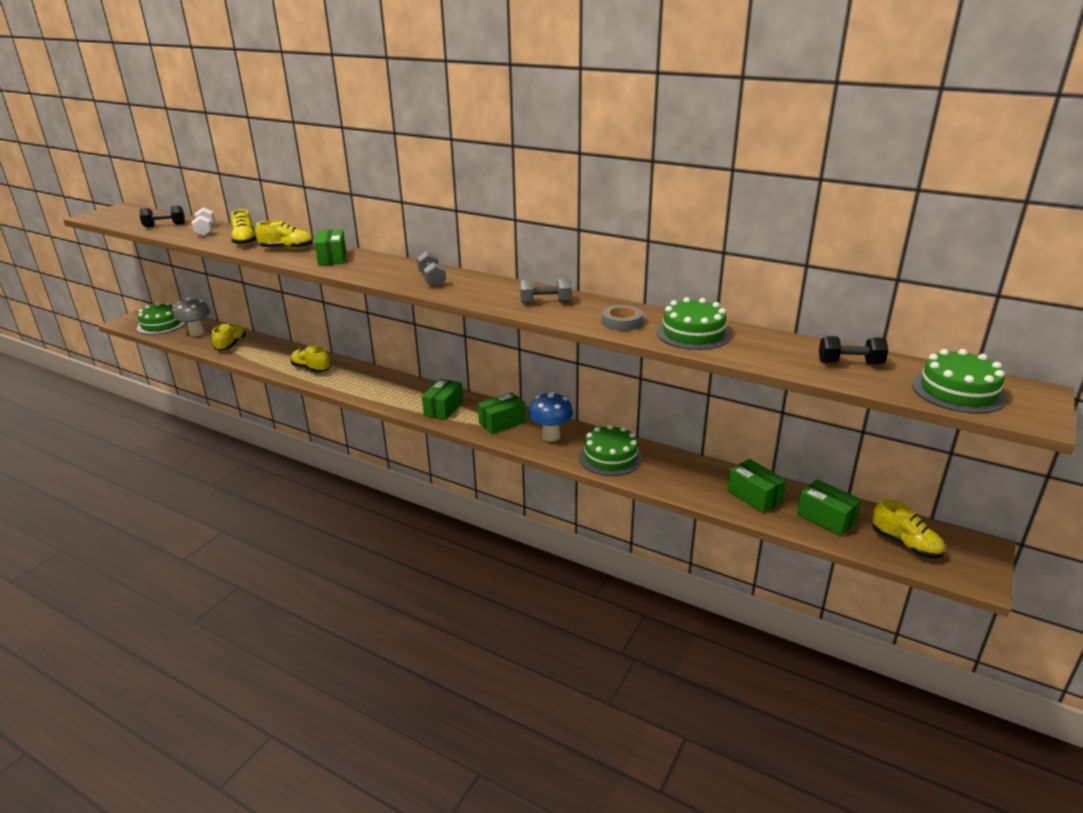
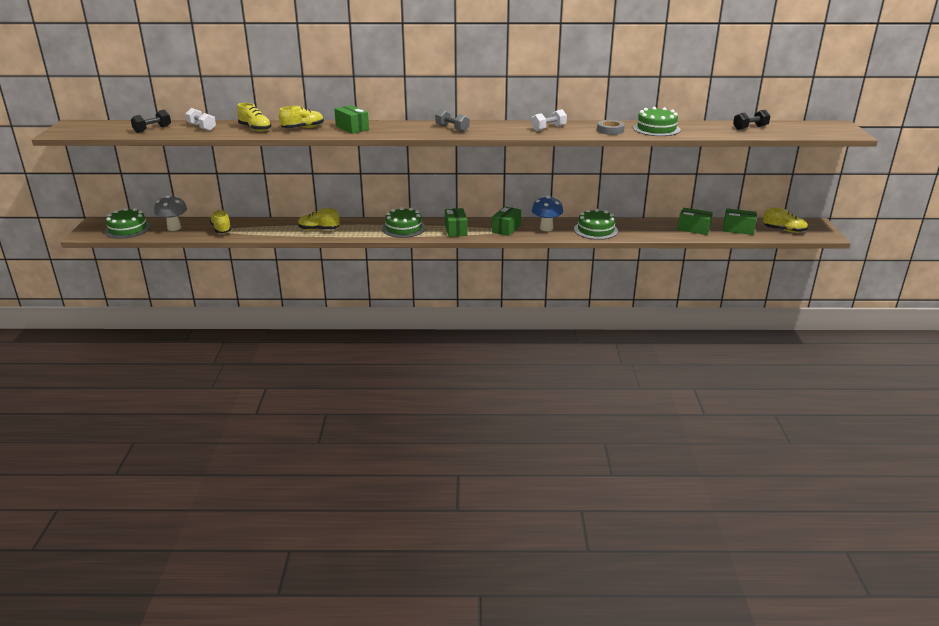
camera: 30 degrees left, 0 degrees up
grey dumbbell [520,278,572,303] -> white dumbbell [531,109,567,131]
green cake [912,349,1007,414] -> green cake moved to [382,207,426,238]

